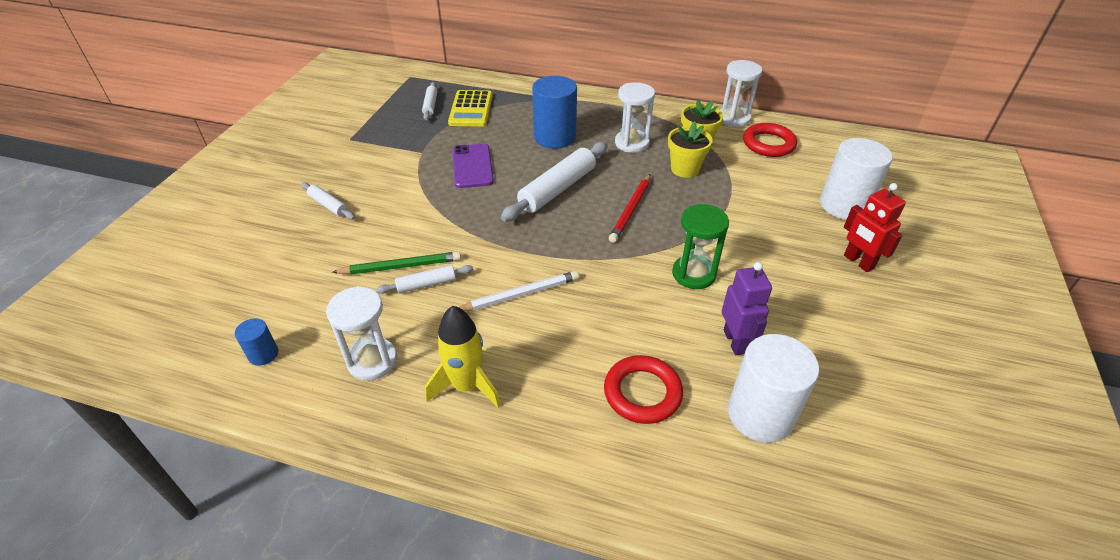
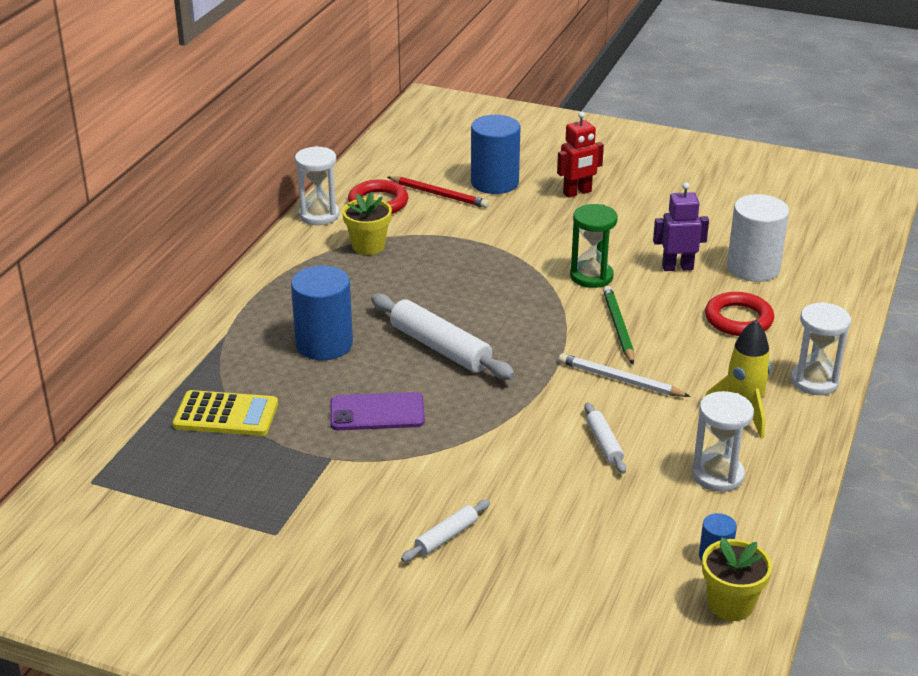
camera: 85 degrees left, 10 degrees down
green pencil [332,252,461,274] -> green pencil moved to [603,286,634,364]
white rolling pin [422,82,438,120] -> none
white pencil [459,271,579,311] -> white pencil turned 45 degrees counterclockwise [559,353,691,397]
red pencil [609,174,650,243] -> red pencil moved to [387,176,489,208]
white hourglass [615,82,655,153] -> white hourglass moved to [791,302,851,395]
yellow flower pot [668,121,713,178] -> yellow flower pot moved to [702,537,772,621]
white cylinder [820,138,893,220] -> blue cylinder [471,115,521,194]

